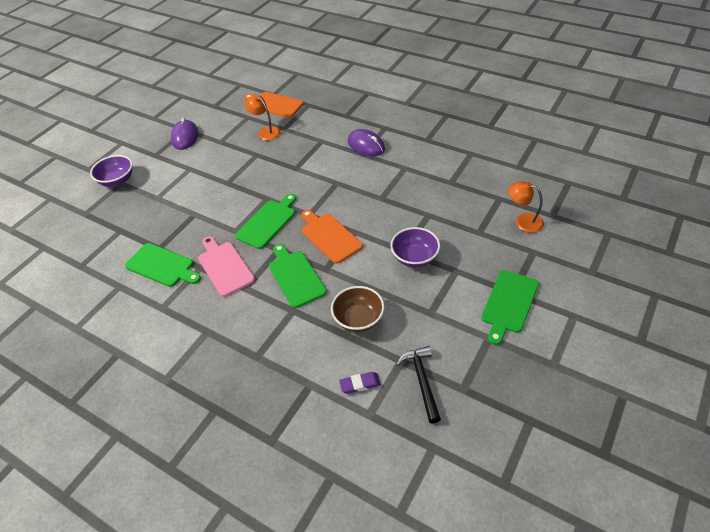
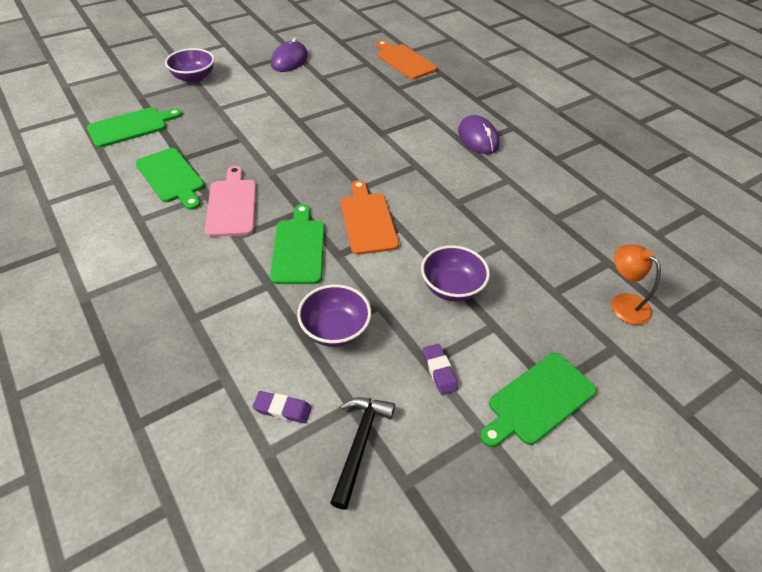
camera: 20 degrees right, 0 degrees up
green cutting board [235,194,296,249] -> green cutting board moved to [87,107,182,148]
orange lamp [245,95,281,141] -> none
brown bowl [331,286,384,332] -> purple bowl [297,284,371,347]
none -> purple eraser [423,344,458,395]

